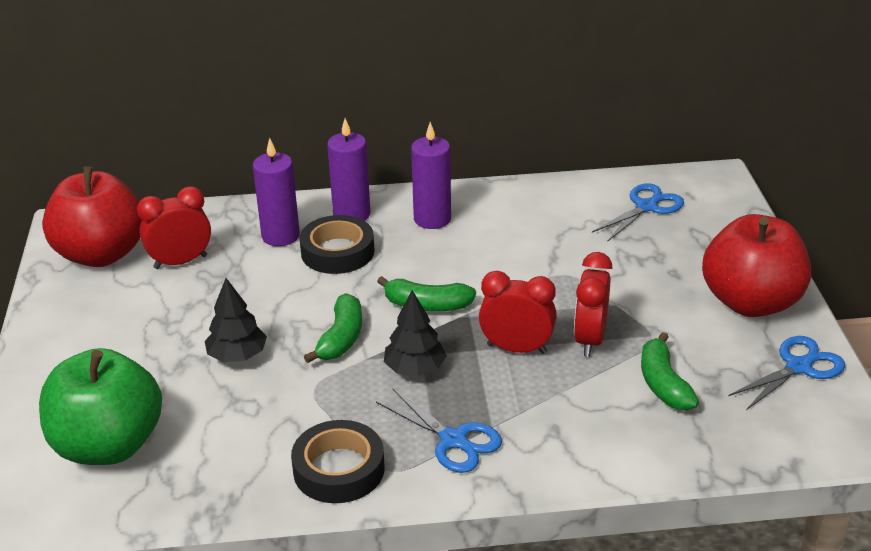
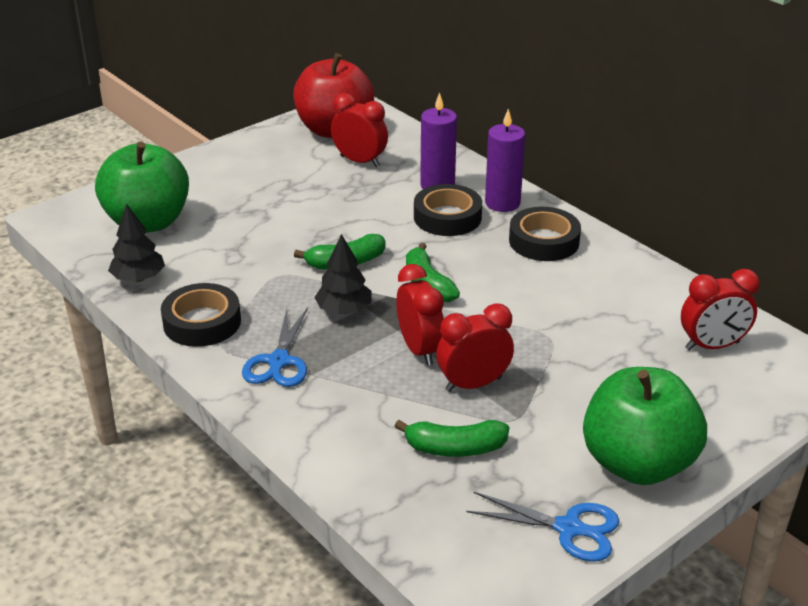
camera: 55 degrees right, 0 degrees up
black tree [205,278,267,362] -> black tree moved to [108,204,165,282]
purple candle [411,122,451,229] -> black tape [509,207,581,261]
blue scissors [592,183,684,242] -> red clock [681,269,760,351]
green banana [641,332,699,411] -> green banana turned 135 degrees counterclockwise [394,420,509,457]
red apple [702,214,811,317] -> green apple [583,367,707,485]

